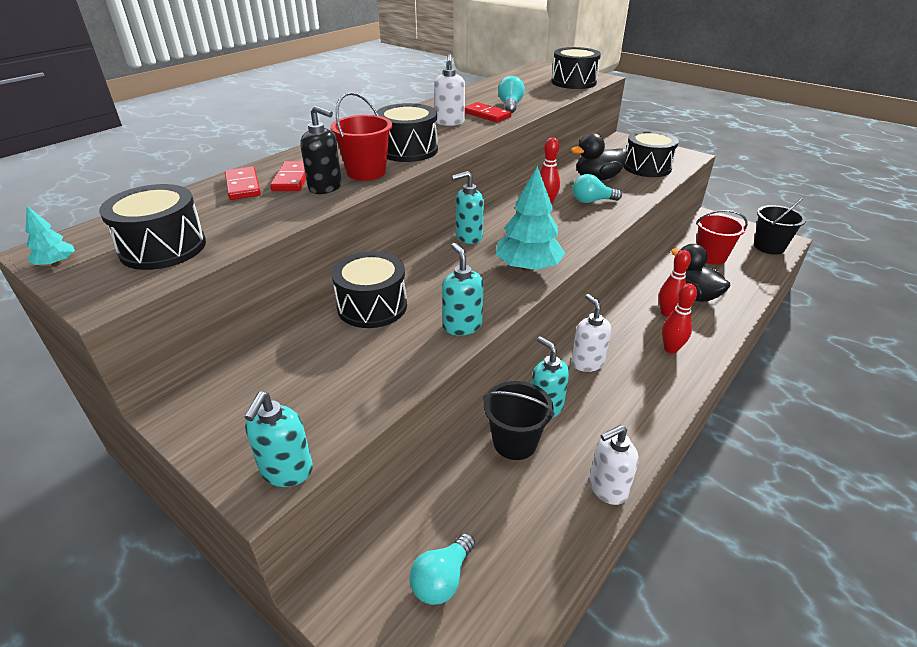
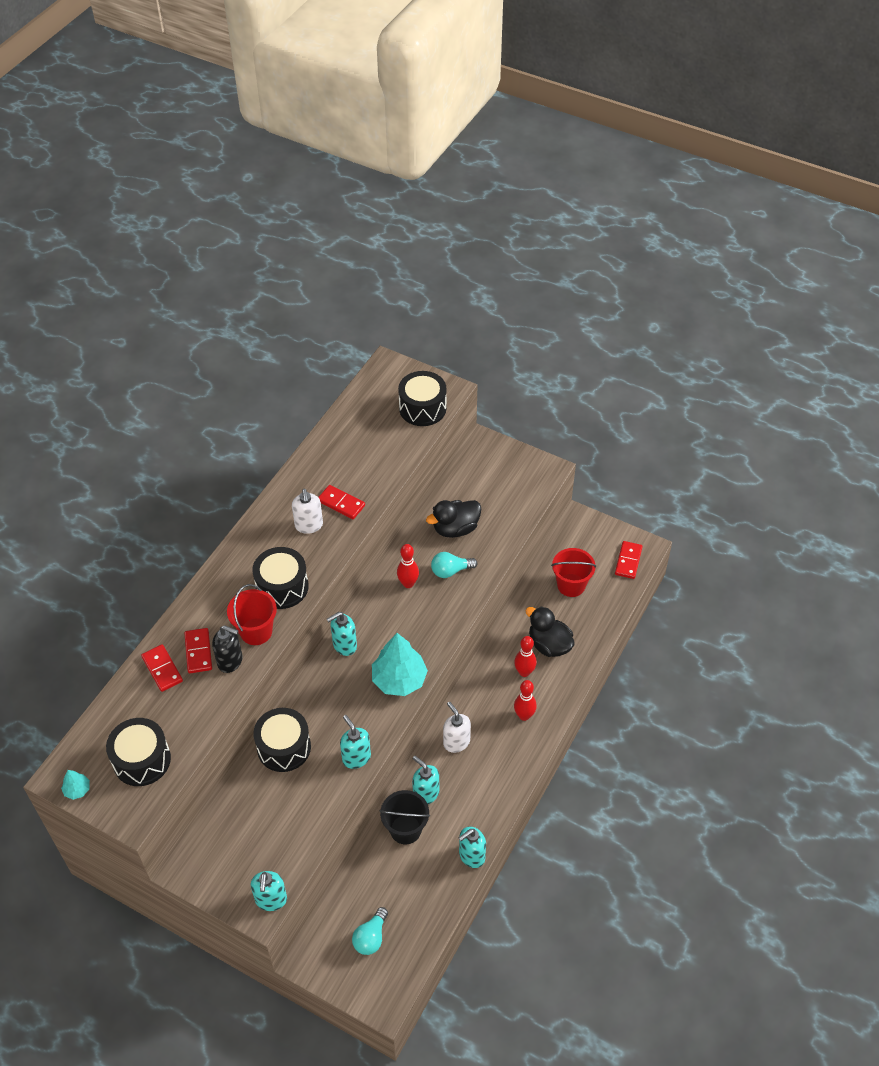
camera: 10 degrees left, 15 degrees up
turquoise light bulb [498,76,525,113] -> none
white soap dispenser [589,425,639,505] -> turquoise soap dispenser [459,827,486,868]
black drum [624,130,679,177] -> none
black bucket [754,198,806,255] -> red domino [615,541,643,579]

